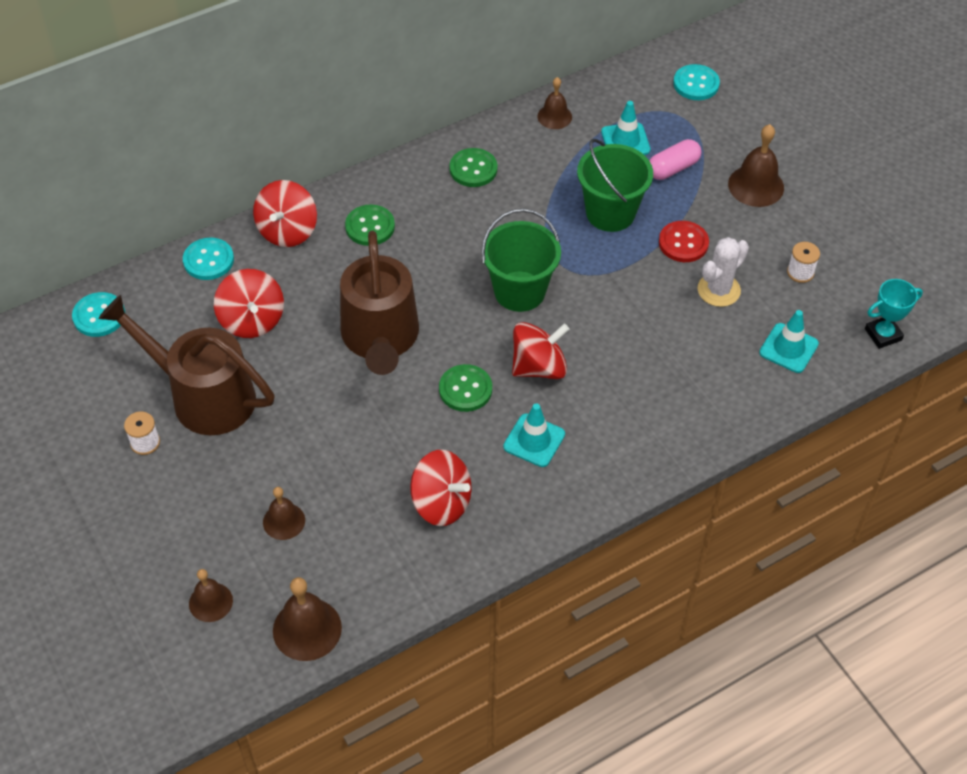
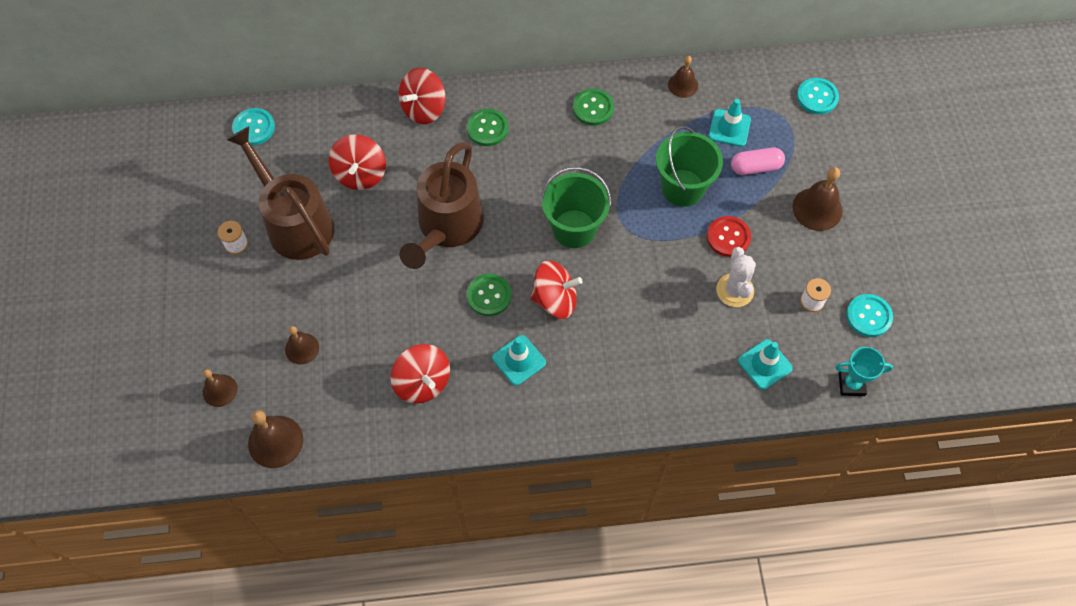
camera: 25 degrees right, 10 degrees up
turquoise button [183,237,234,280] -> turquoise button moved to [846,294,893,337]
white cactus [698,237,749,307] -> white cactus turned 75 degrees counterclockwise [716,247,756,307]

